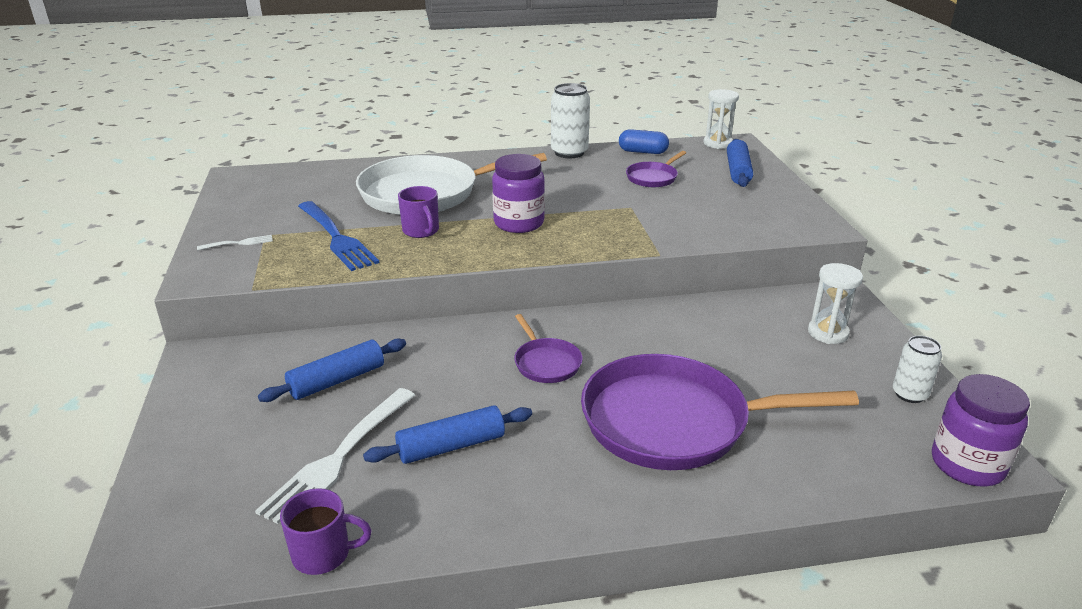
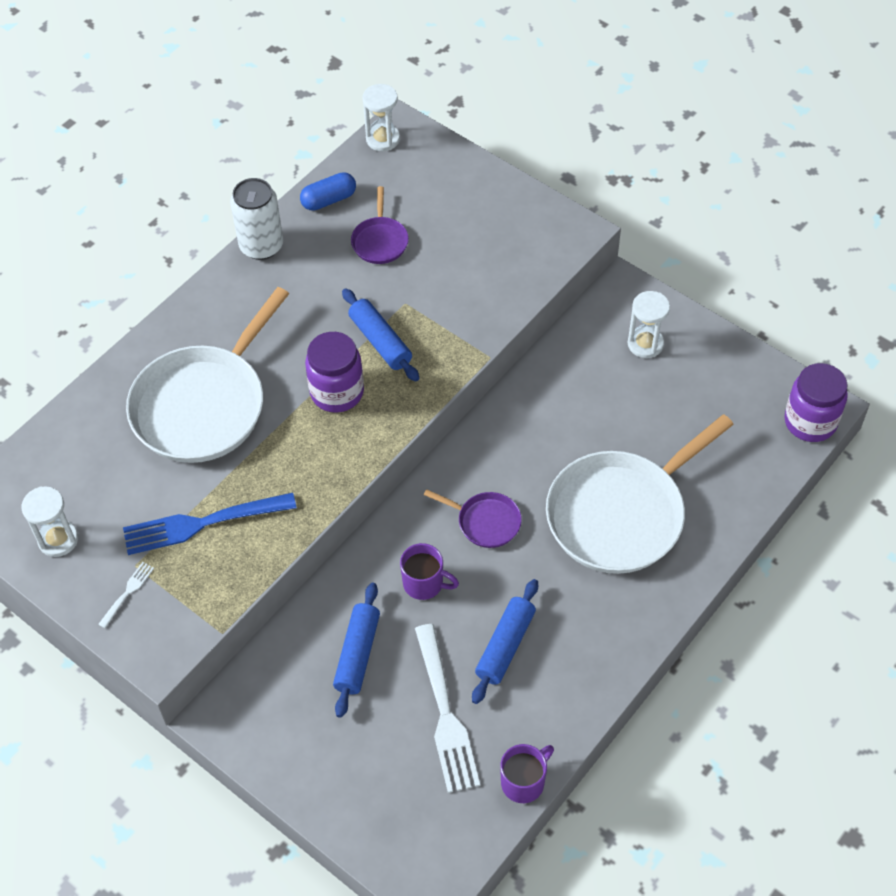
camera: 40 degrees left, 25 degrees up
blue fork [298,201,379,271] -> blue fork turned 150 degrees clockwise [123,493,297,555]
purple mug [398,186,439,238] -> purple mug moved to [400,543,459,600]
purple pan [581,354,859,470] -> white pan [546,414,734,574]
blue rolling pin [727,139,753,187] -> blue rolling pin moved to [342,288,419,382]
white can [893,336,942,403] -> none
none -> white hourglass [21,486,78,557]

